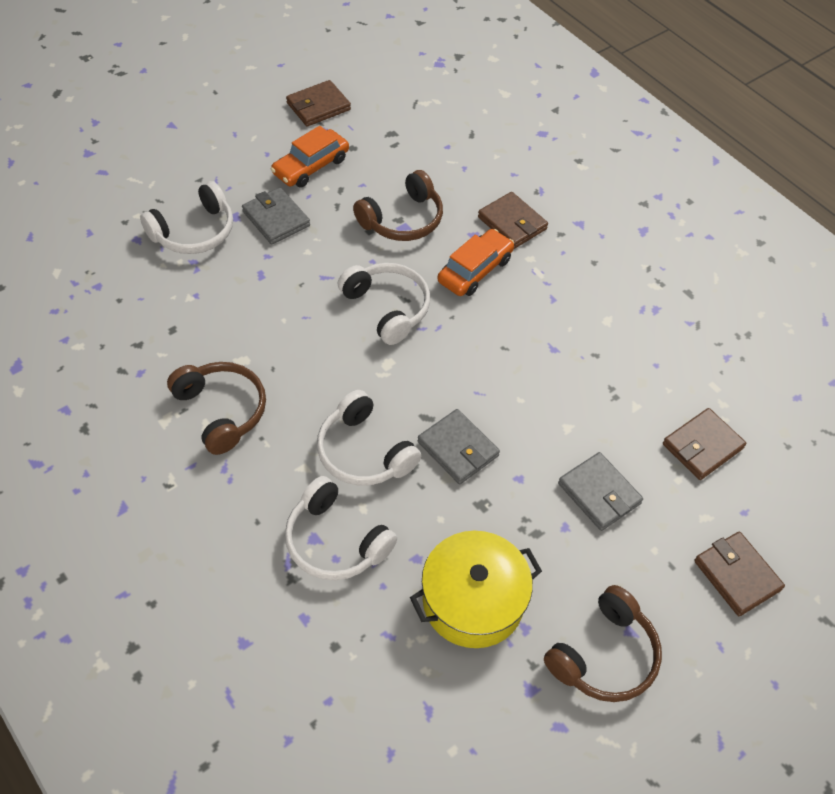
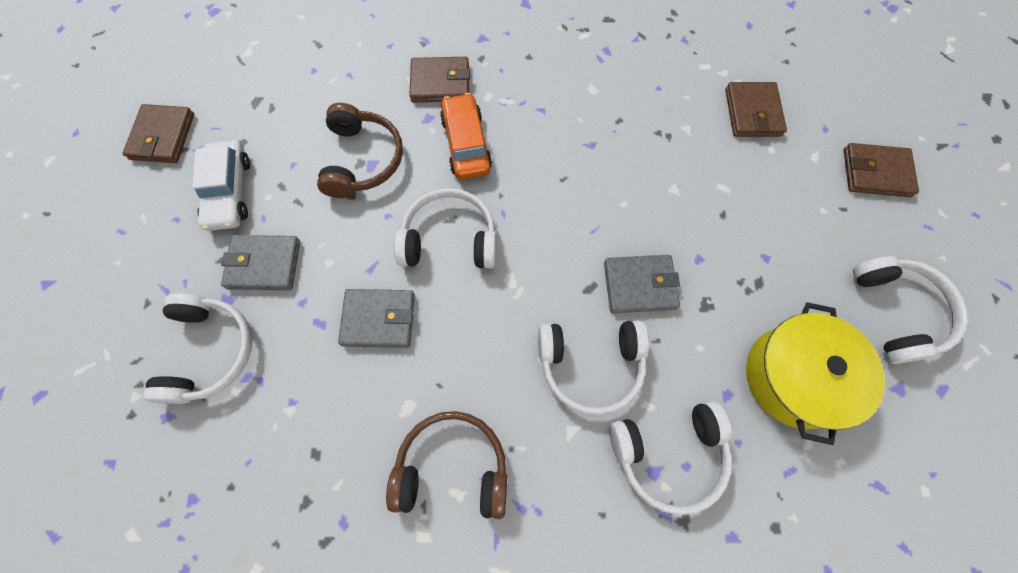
camera: 50 degrees left, 15 degrees up
orange car [271,126,349,188] -> white car [192,140,250,231]
brown headphones [544,585,662,702] -> white headphones [853,256,968,364]
grey wallet [558,452,643,531] -> grey wallet moved to [338,289,415,348]

